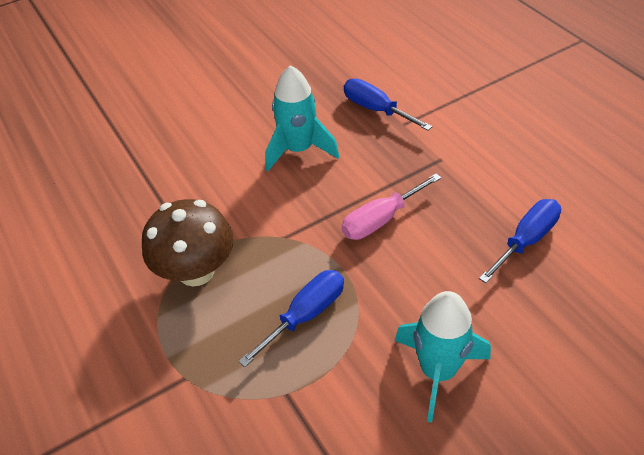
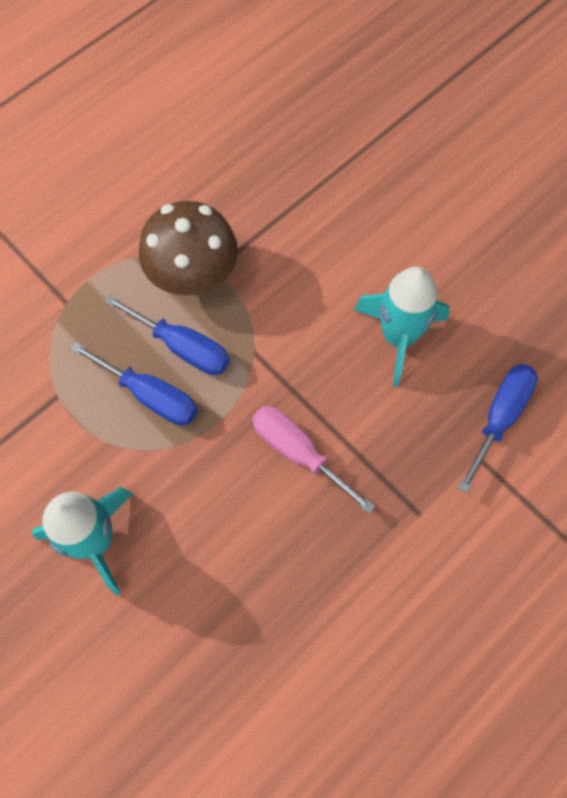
camera: 75 degrees right, 20 degrees up
blue screwdriver [479,199,561,283] -> blue screwdriver moved to [105,295,230,375]

